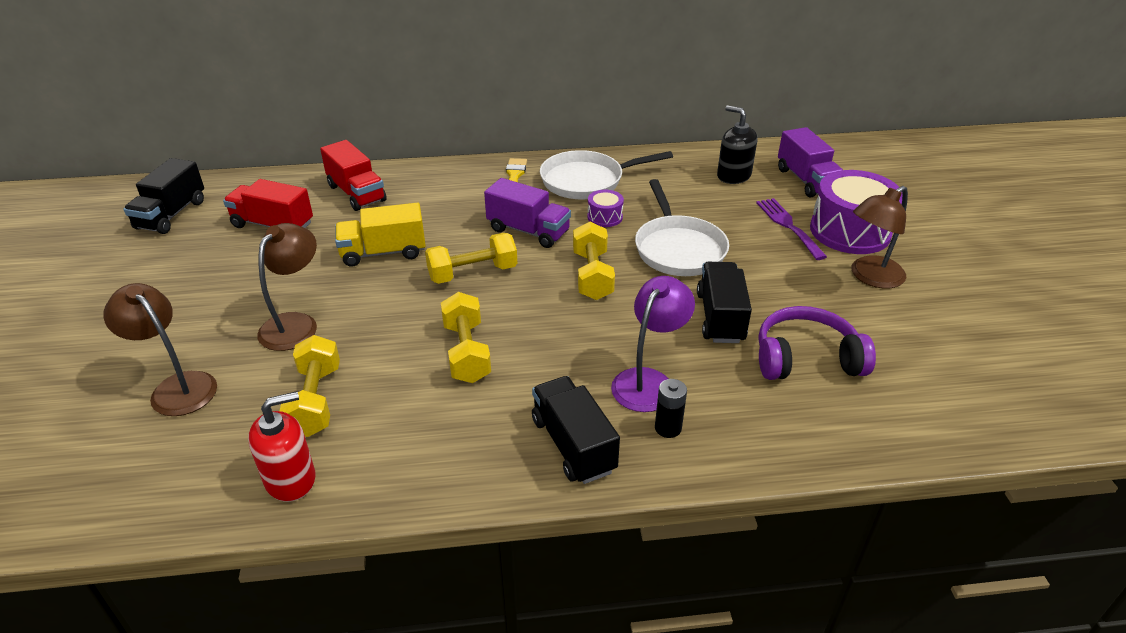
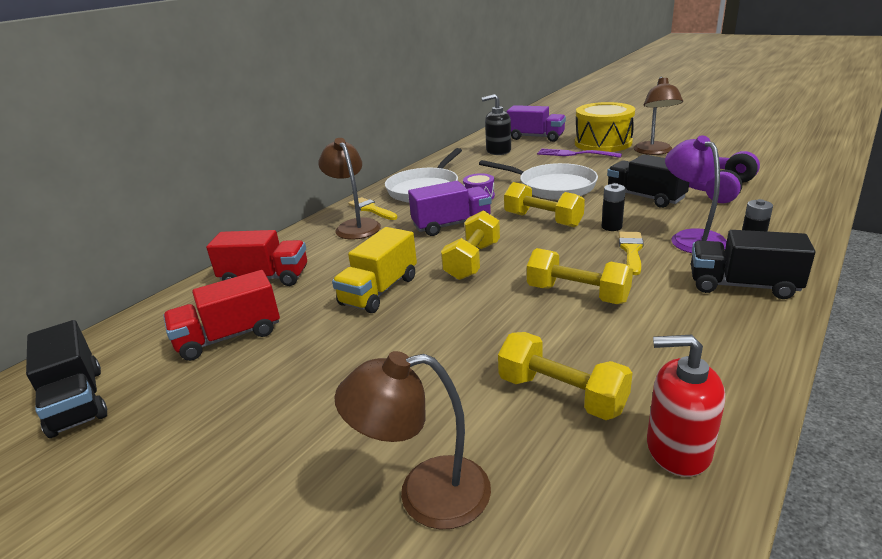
camera: 45 degrees left, 10 degrees down
red soap dispenser [248,391,315,502] -> red soap dispenser turned 90 degrees counterclockwise [647,335,725,477]
brown lamp [257,223,317,351] -> brown lamp moved to [318,138,381,239]
purple drum [810,170,902,254] -> yellow drum [575,102,635,152]
none -> black battery [602,183,626,231]
none -> yellow brush [619,232,644,275]

